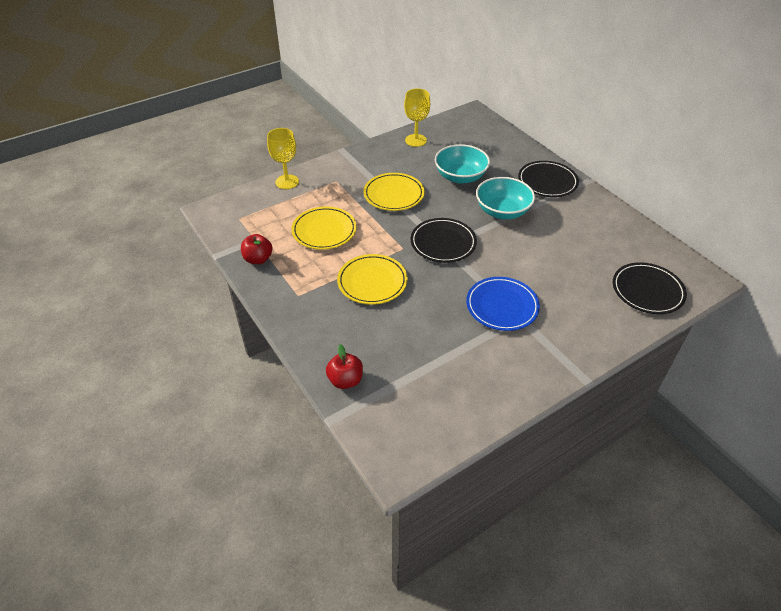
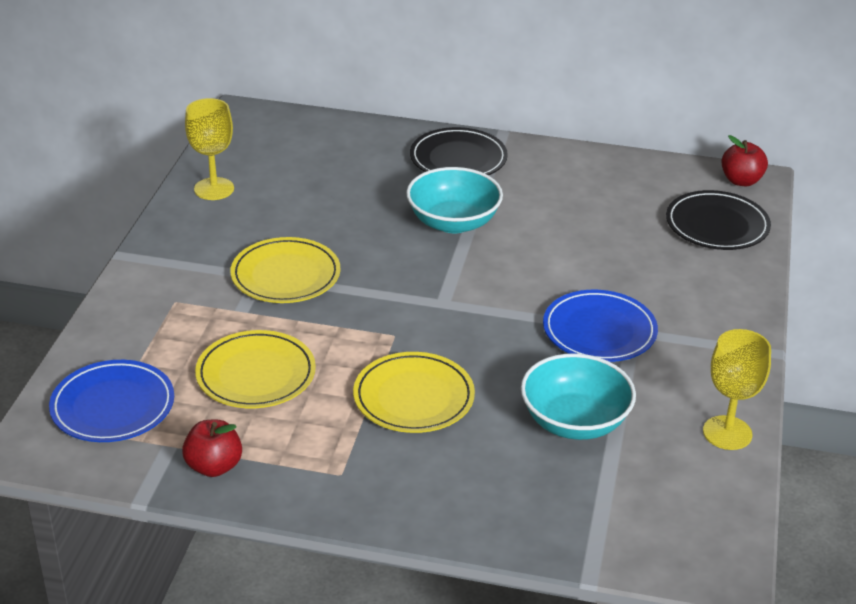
camera: 45 degrees left, 10 degrees down
yellow goblet [267,128,299,189] -> yellow goblet moved to [703,329,771,450]
red apple [326,344,363,389] -> red apple moved to [721,135,768,186]
black plate [411,218,477,263] -> none
turquoise bowl [435,144,490,184] -> turquoise bowl moved to [521,353,636,440]
none -> blue plate [49,360,174,442]

